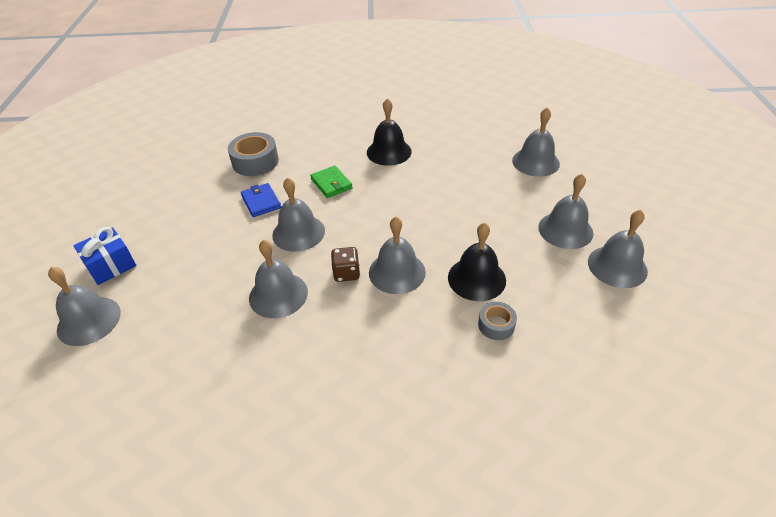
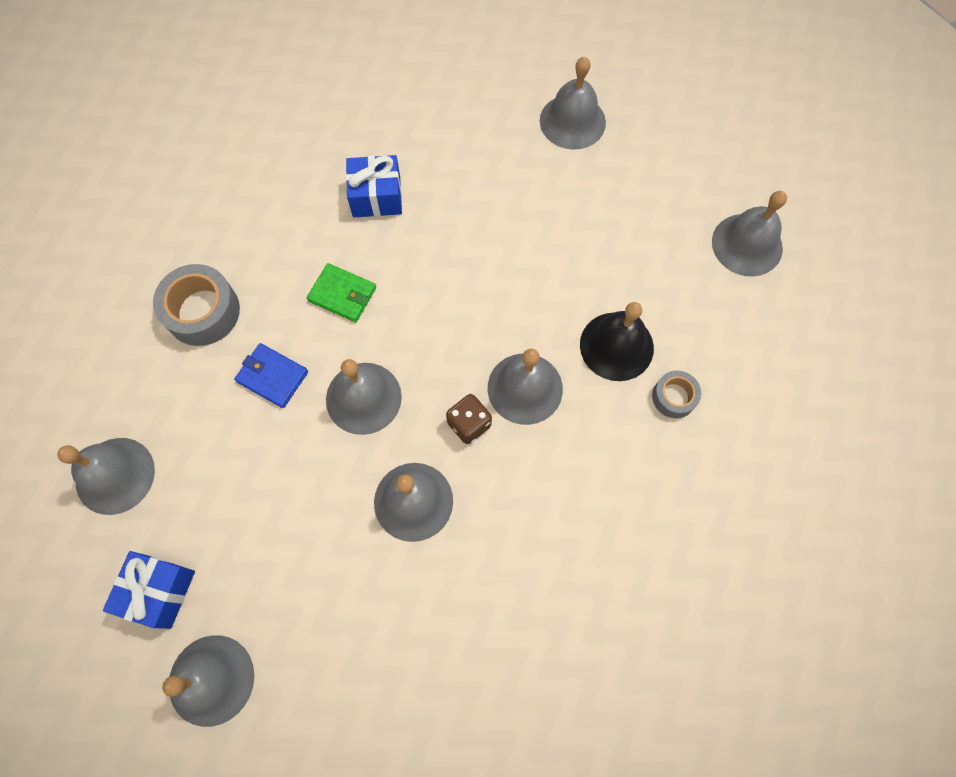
camera: 35 degrees left, 25 degrees up
black bell [367,98,412,166] -> blue gift [346,155,402,217]
grey bell [538,174,594,249] -> grey bell moved to [57,438,155,515]

